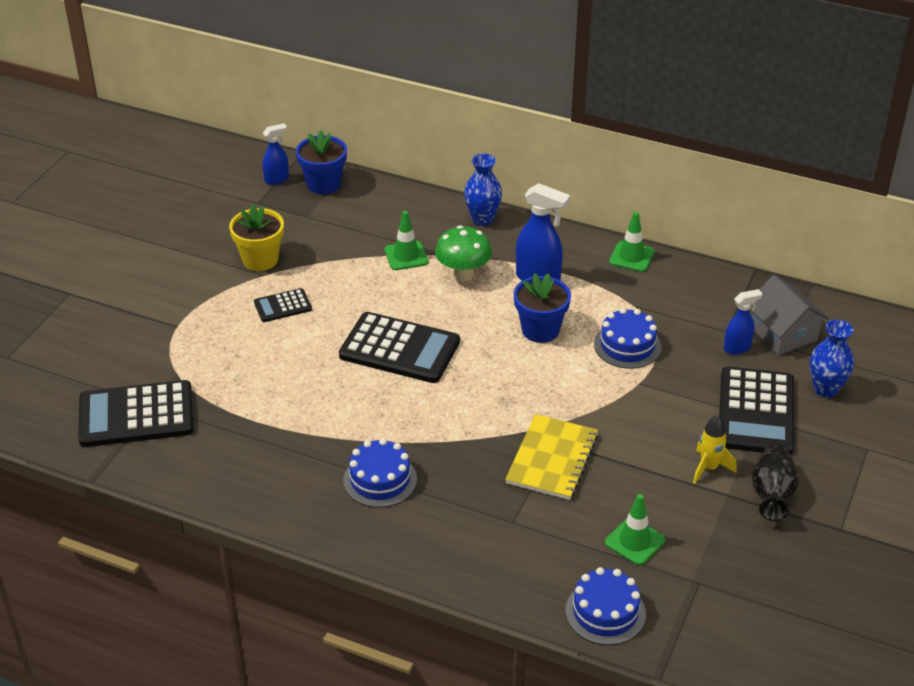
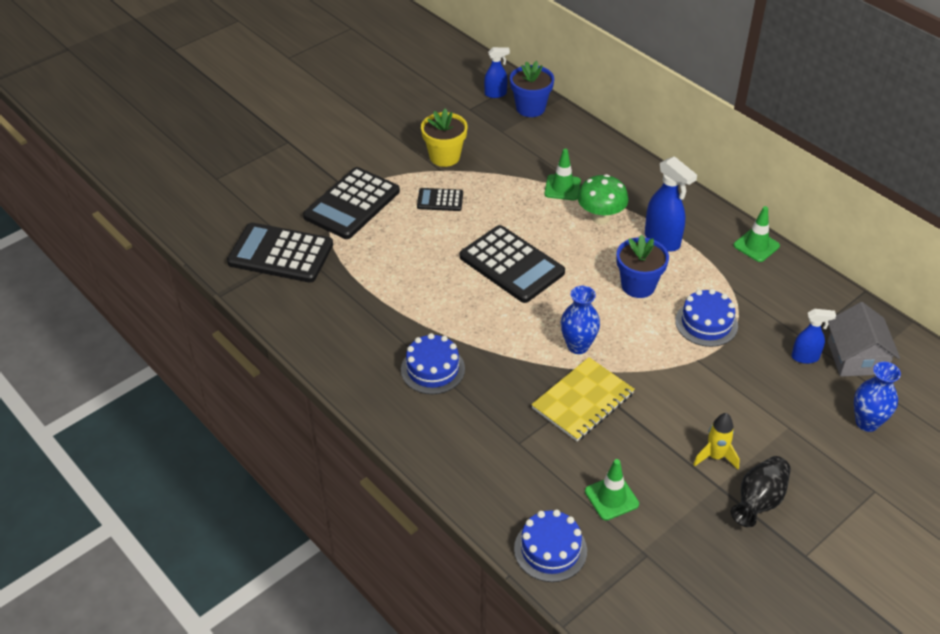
camera: 25 degrees right, 5 degrees up
blue vase [464,154,502,226] -> blue vase moved to [561,286,600,354]
black calculator [719,367,795,455] -> black calculator moved to [303,167,400,239]

